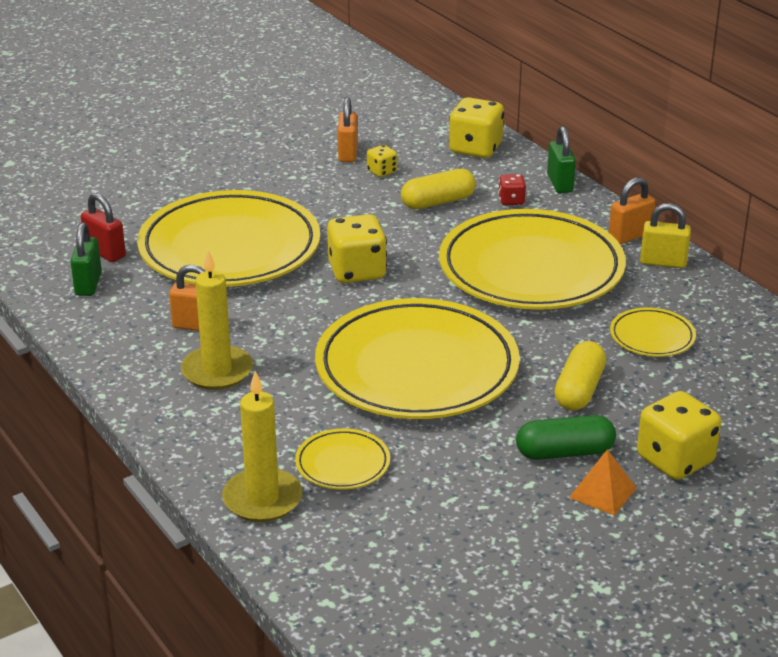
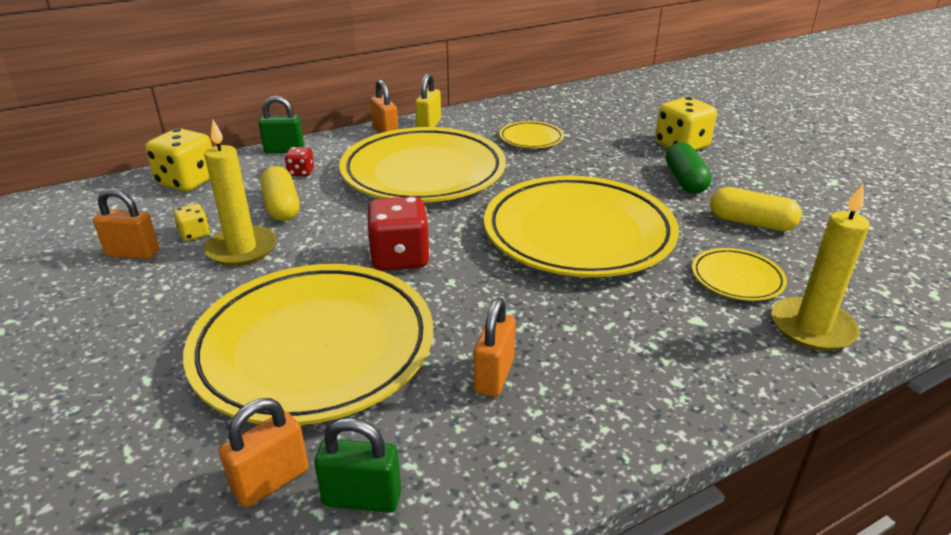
camera: 85 degrees left, 0 degrees up
red padlock [81,193,126,262] -> orange padlock [219,398,308,508]
yellow candle [181,250,253,390] -> yellow candle moved to [204,120,276,266]
yellow dice [327,214,387,283] -> red dice [367,196,430,271]
yellow capsule [555,341,606,411] -> yellow capsule moved to [710,187,802,231]
orange pyramid [569,449,637,516] -> none

